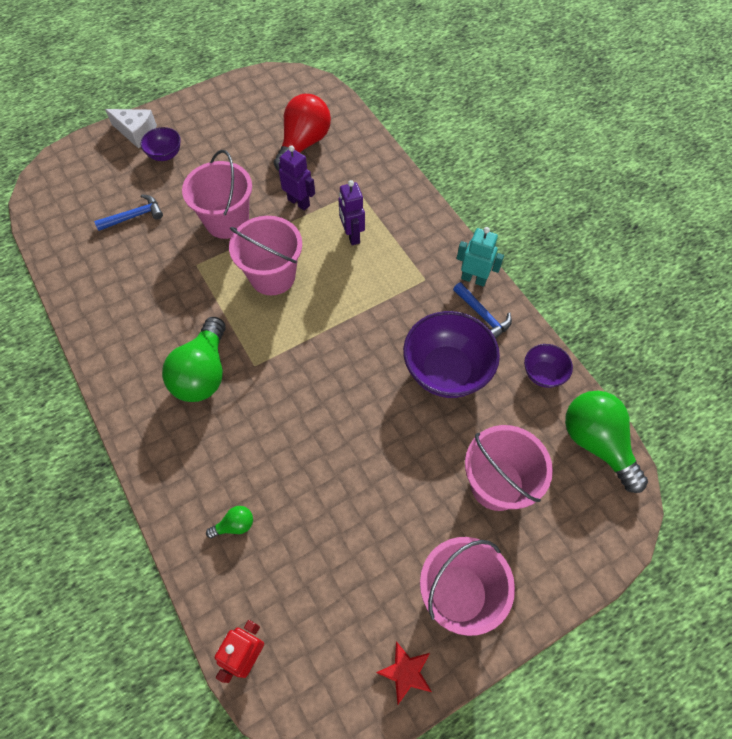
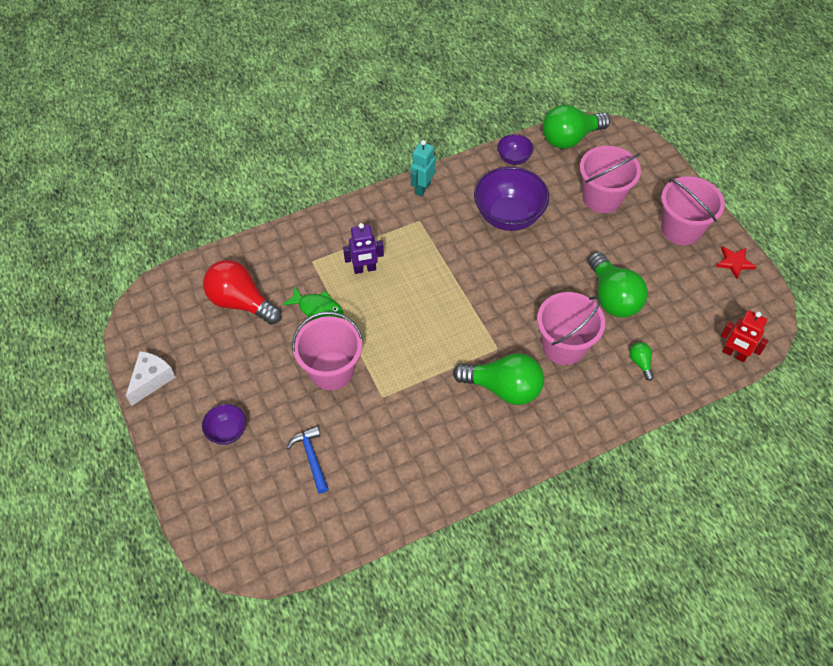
camera: 85 degrees left, 5 degrees down
white cheese [105,109,157,149] -> white cheese moved to [126,351,175,406]
pink bucket [229,216,302,295] -> pink bucket moved to [537,292,605,365]
purple robot [278,146,315,211] -> green fish [282,286,343,319]
blue hammer [453,282,512,339] -> none
none -> green light bulb [588,252,648,318]

